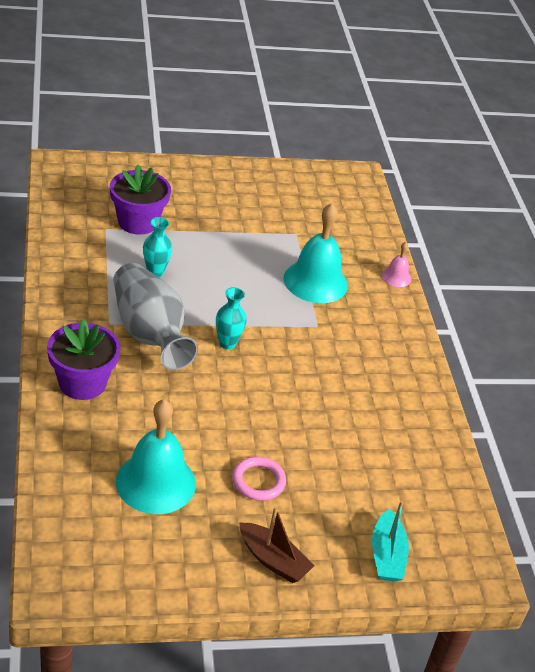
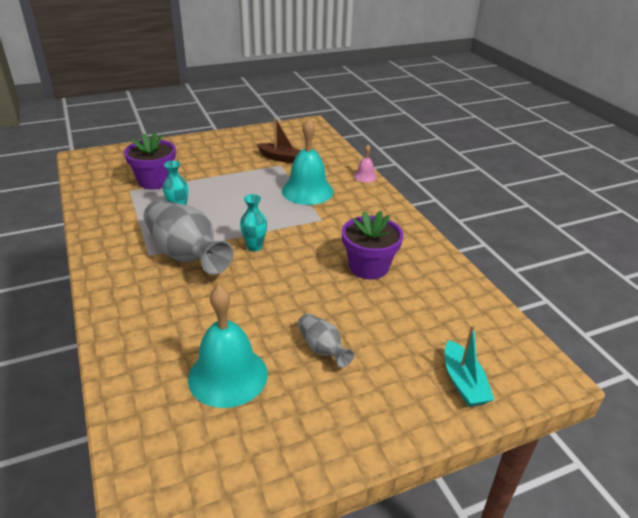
camera: 10 degrees left, 5 degrees down
purple flower pot [47,319,120,400] -> purple flower pot moved to [342,211,403,279]
pink ring [232,456,286,501] -> grey vase [298,313,354,368]
brown boat [239,507,314,583] -> brown boat moved to [257,117,301,164]

